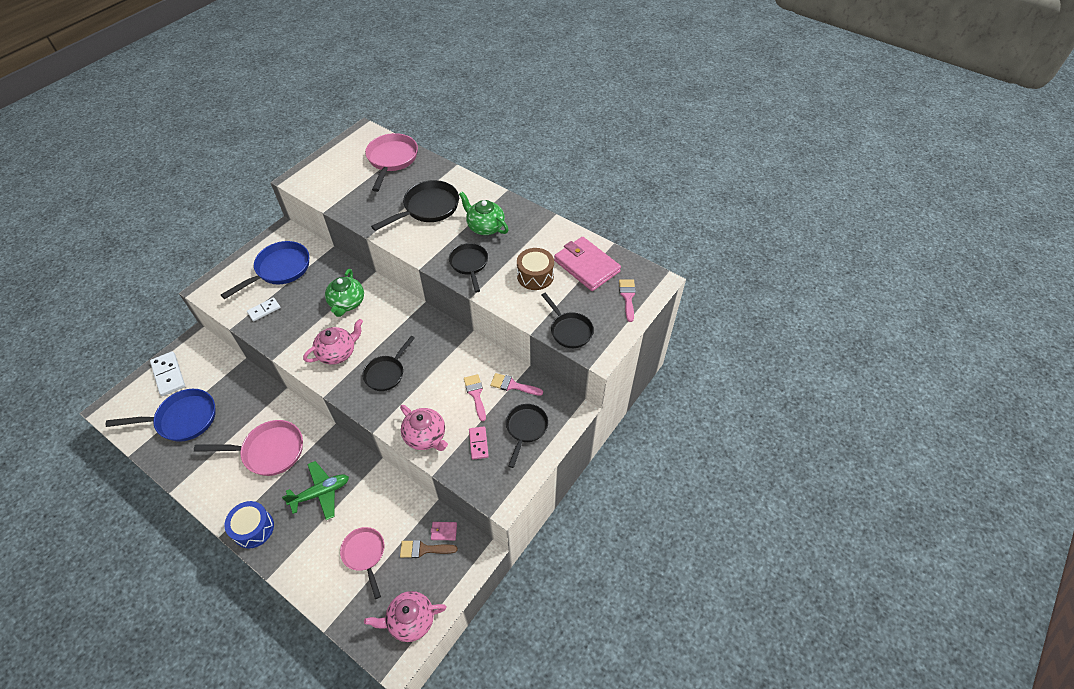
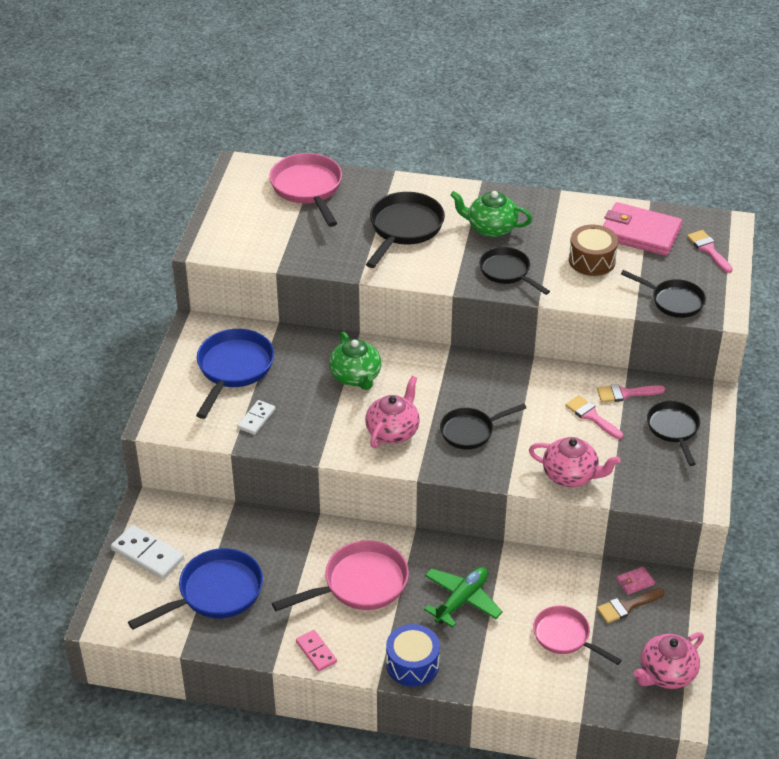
camera: 25 degrees left, 10 degrees down
black pan [362,336,415,391] -> black pan turned 60 degrees clockwise [440,403,526,449]
pink domino [469,426,489,460] -> pink domino moved to [296,630,337,672]

